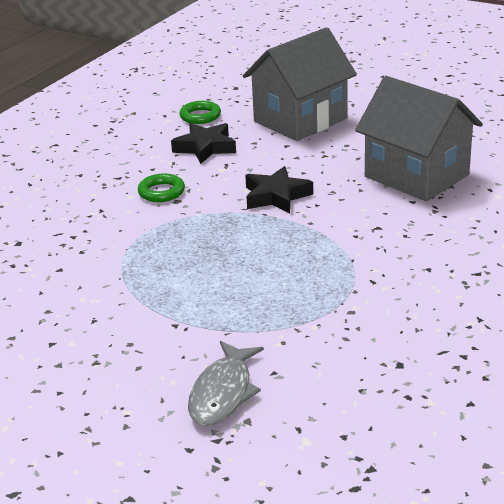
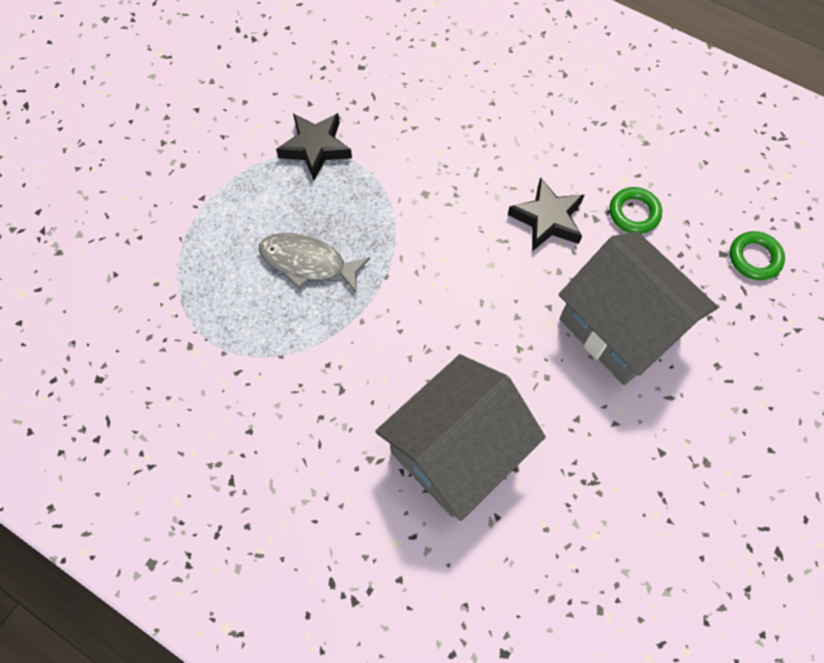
camera: 90 degrees right, 35 degrees up
green ring [138,173,185,202] -> green ring moved to [730,231,785,280]
grey fish [188,341,264,426] -> grey fish moved to [259,233,370,294]
black star [245,166,313,214] -> black star moved to [276,113,352,180]

